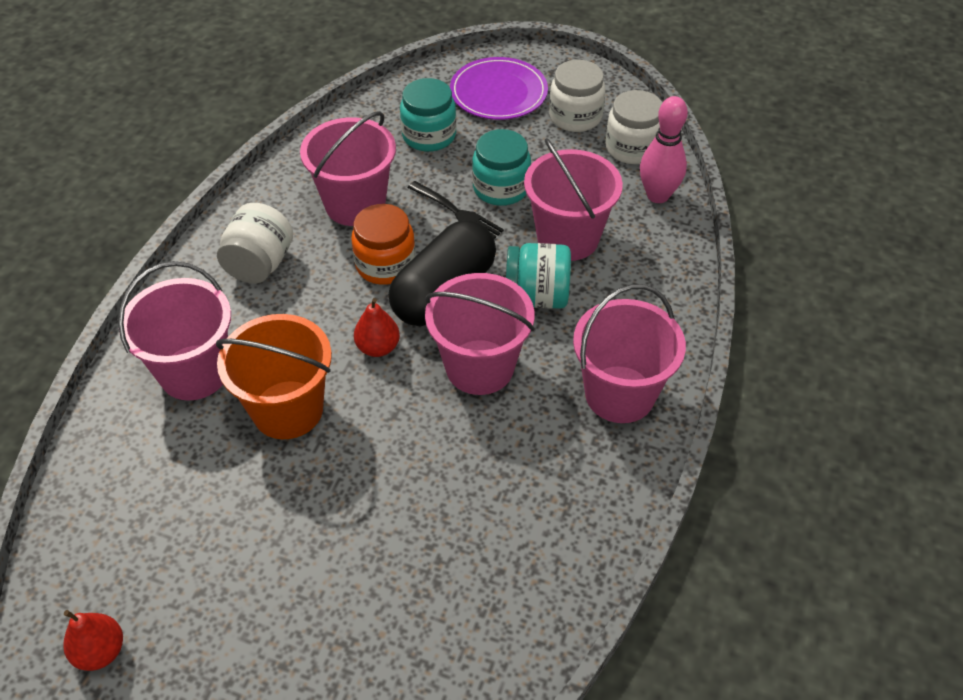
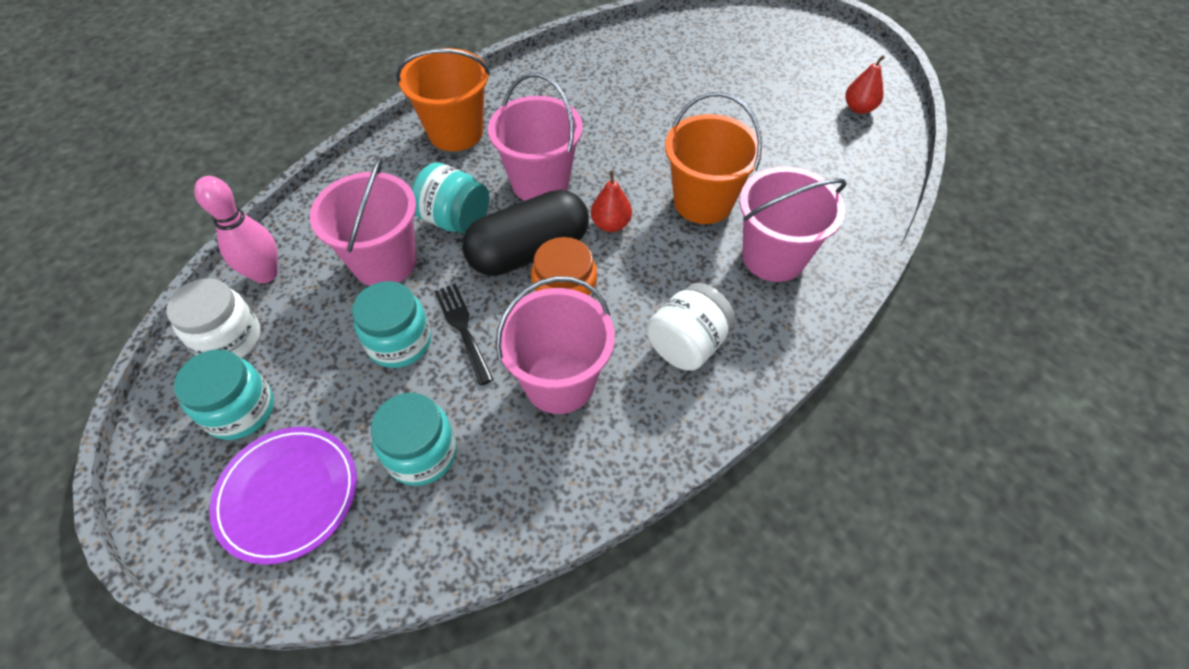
camera: 155 degrees left, 5 degrees up
white jar [549,60,606,132] -> turquoise jar [174,349,274,440]
pink bucket [573,284,686,423] -> orange bucket [396,48,490,151]

